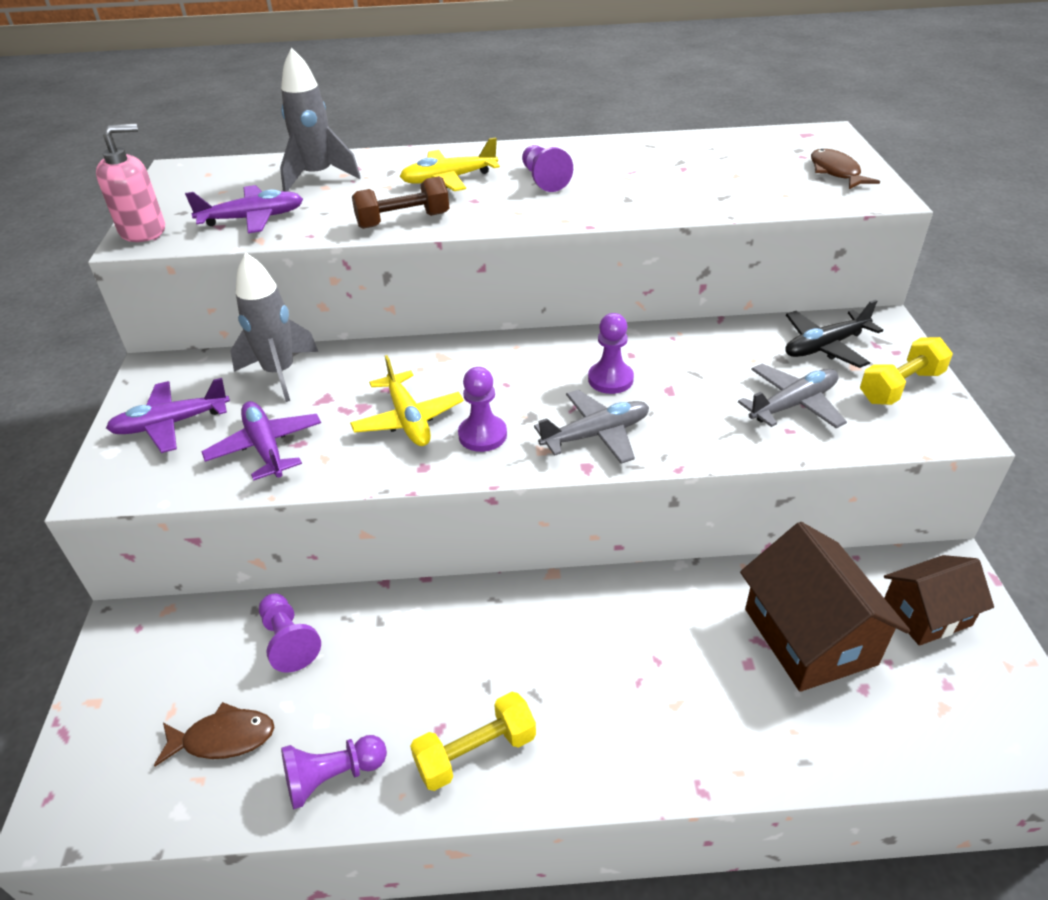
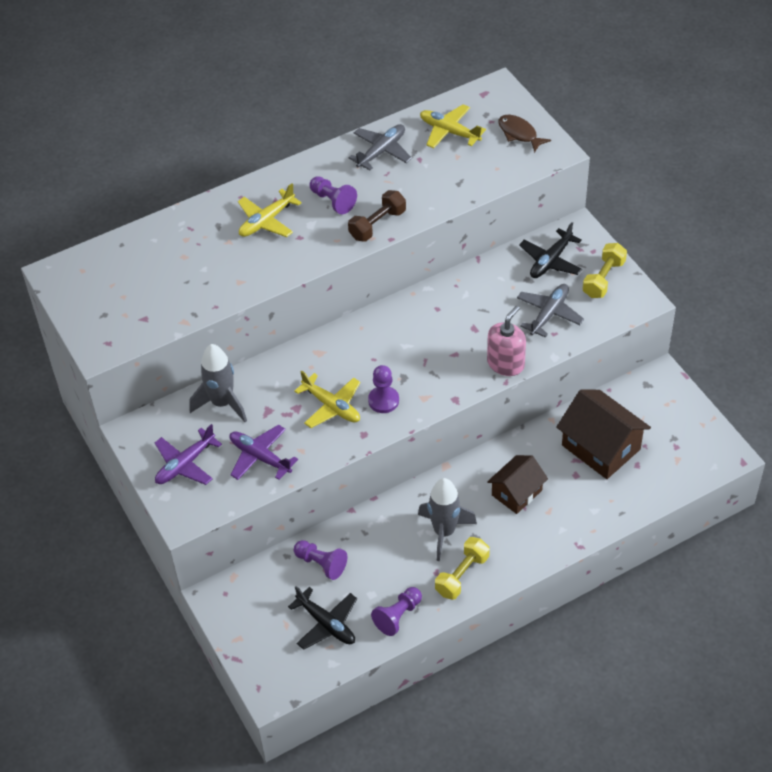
camera: 25 degrees left, 10 degrees up
pink soap dispenser [96,124,165,242] -> pink soap dispenser moved to [487,306,526,376]
brown fish [154,702,275,766] -> black plane [288,586,357,650]
purple plane [185,185,303,234] -> none
grey rocket [280,47,361,191] -> grey rocket moved to [418,478,477,561]
brown dumbbell [352,176,449,229] -> brown dumbbell moved to [348,190,406,242]
grey plane [534,390,649,464] -> grey plane moved to [349,124,412,170]
purple pawn [588,313,634,394] -> none
brown house [884,555,994,646] -> brown house moved to [487,455,548,514]
none -> yellow plane [420,104,486,149]

